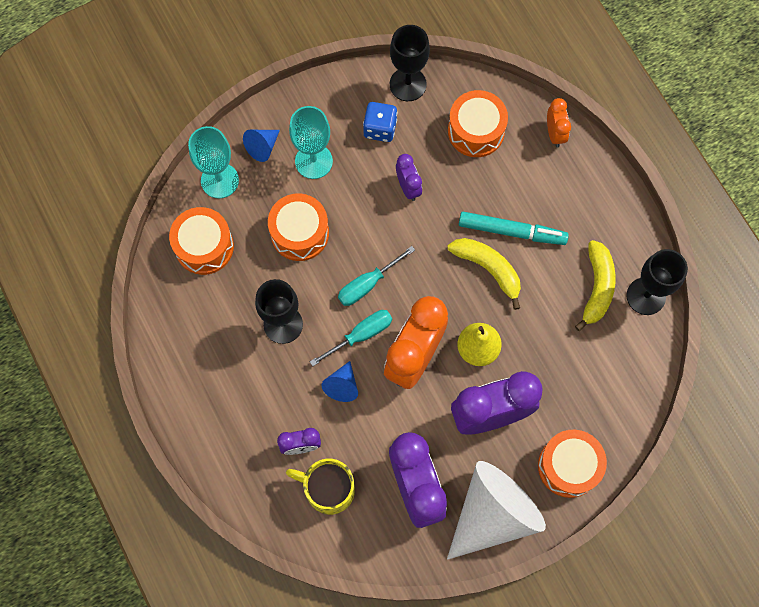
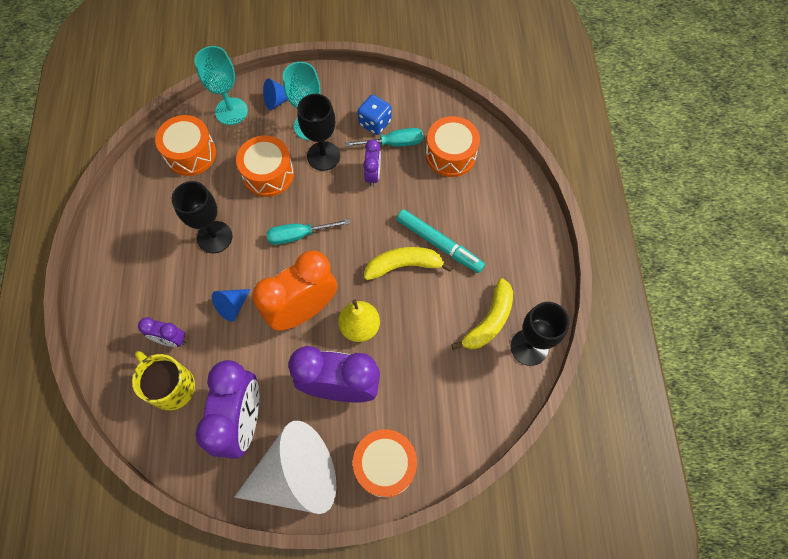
camera: 25 degrees right, 5 degrees down
turquoise screwdriver [310,310,392,366] -> turquoise screwdriver moved to [345,128,423,147]
black goblet [390,25,430,101] -> black goblet moved to [297,94,340,171]
yellow banana [448,238,521,310] -> yellow banana turned 75 degrees counterclockwise [364,247,453,280]
orange clock [547,98,571,147] -> none

